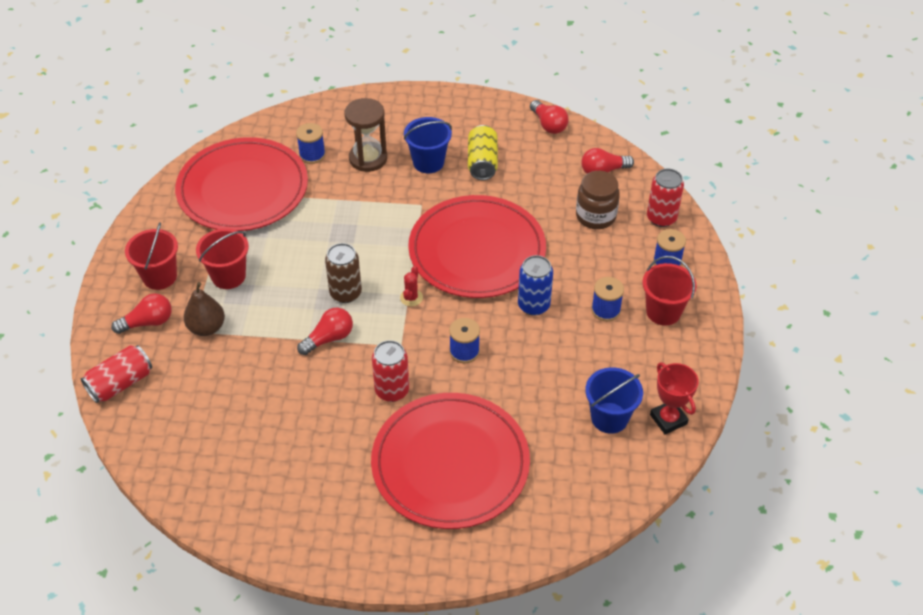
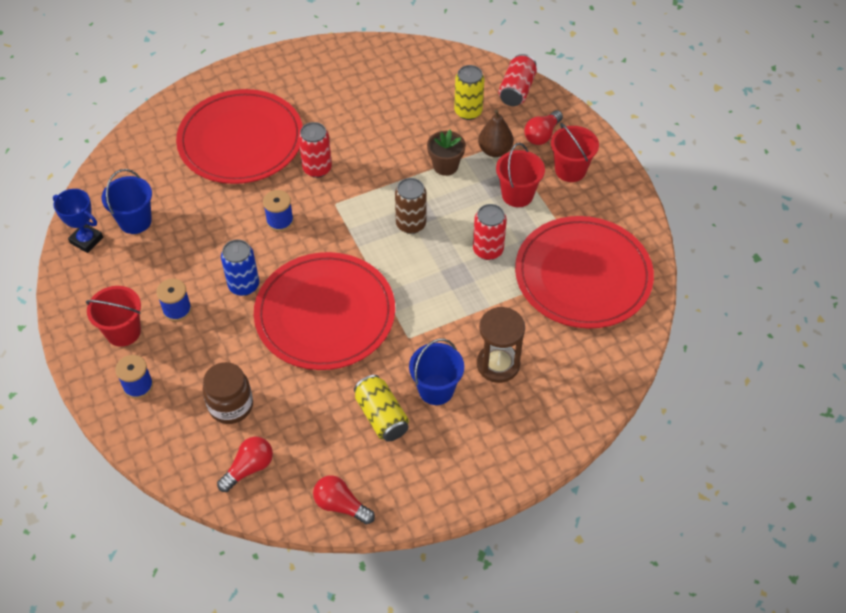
camera: 150 degrees right, 5 degrees up
blue spool [296,123,325,164] -> none
red light bulb [297,308,353,355] -> none
red cactus [400,266,423,307] -> none
red can [647,169,684,227] -> red can moved to [473,204,507,260]
red trophy [650,362,699,434] -> blue trophy [53,189,103,253]
none -> brown flower pot [427,130,466,176]
none -> yellow can [454,65,485,120]

